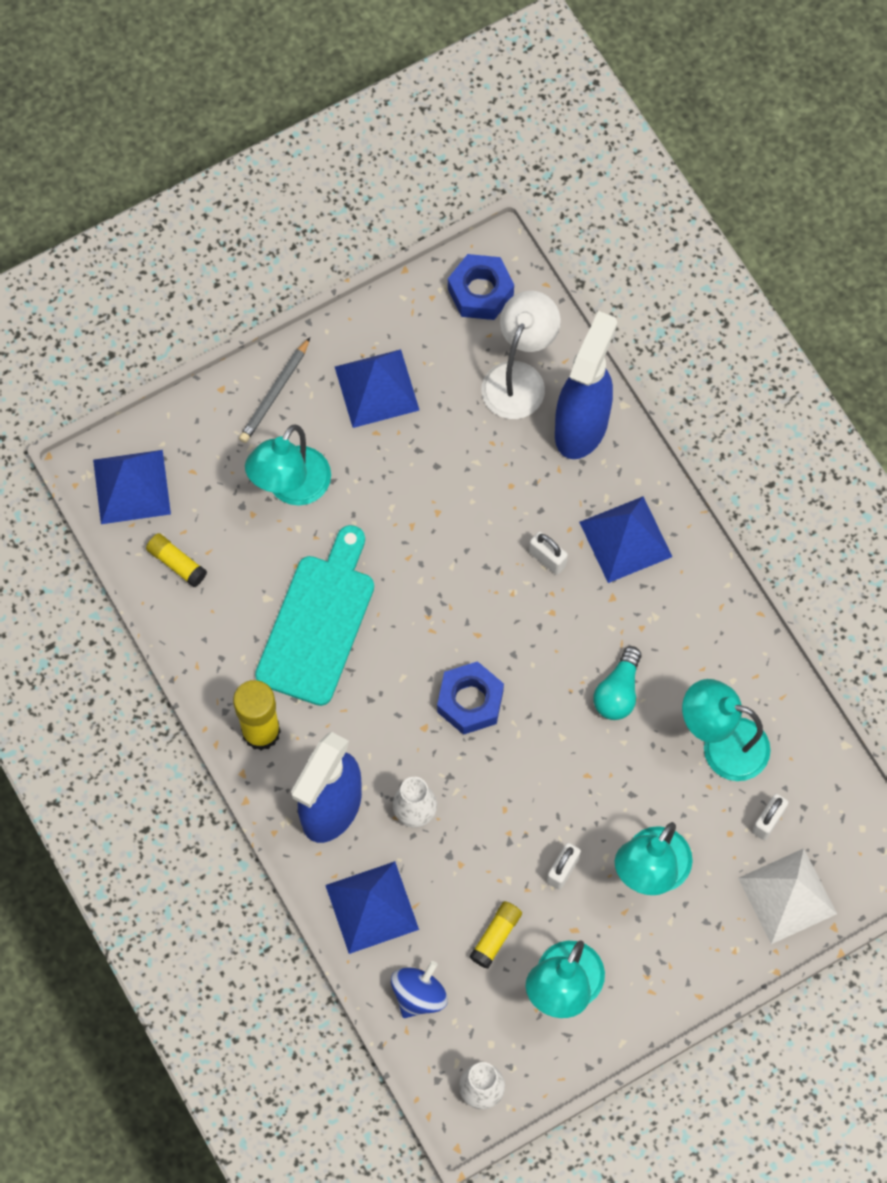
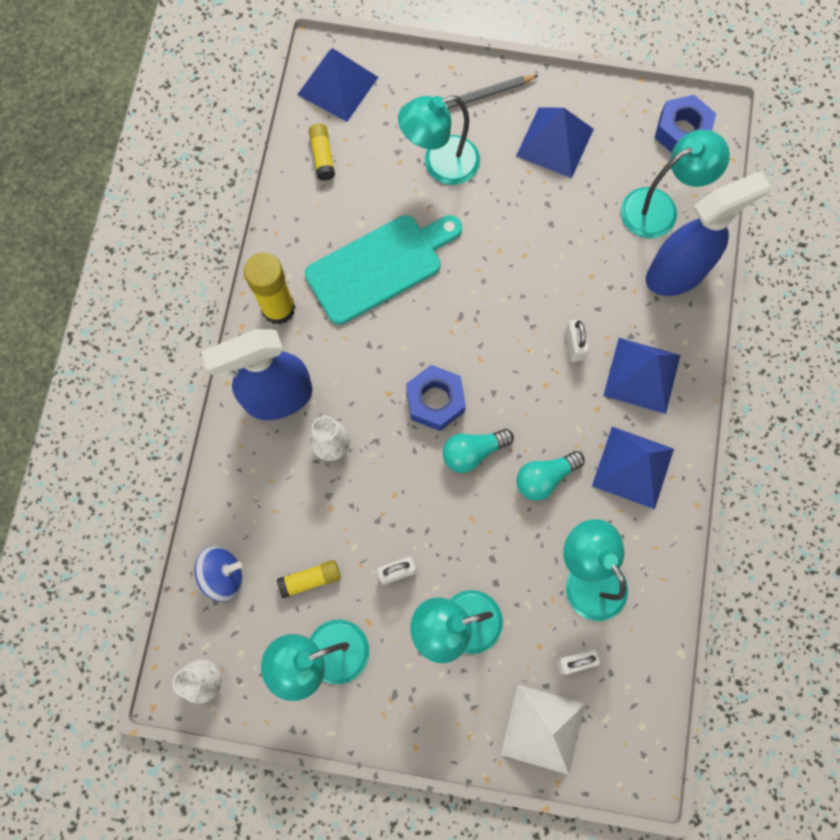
camera: 40 degrees right, 5 degrees up
blue pyramid [325,861,419,954] -> blue pyramid moved to [592,427,674,509]
white lamp [481,291,561,419] -> turquoise lamp [621,130,730,238]
none -> turquoise light bulb [443,429,514,473]

